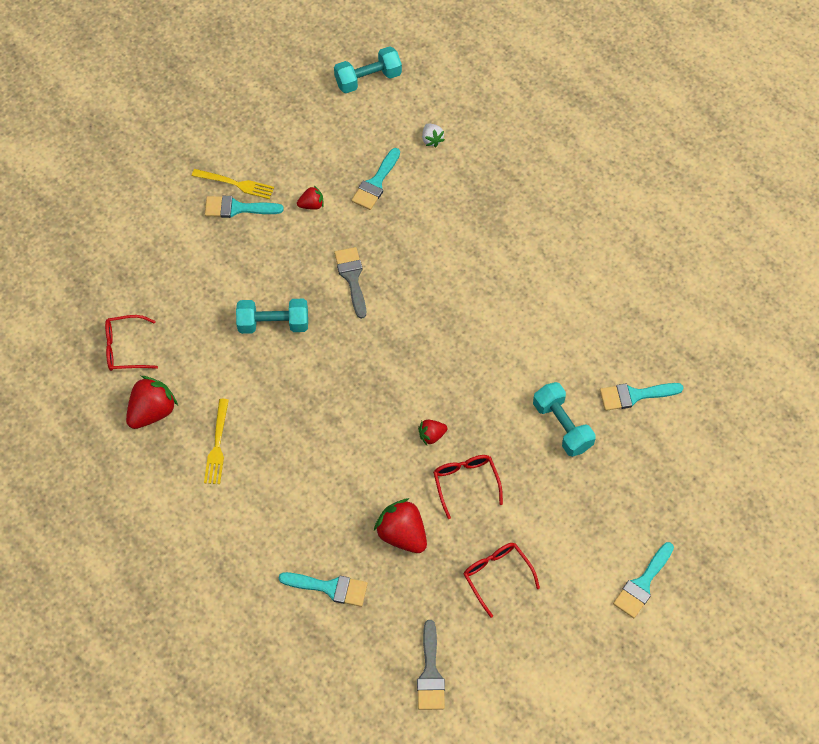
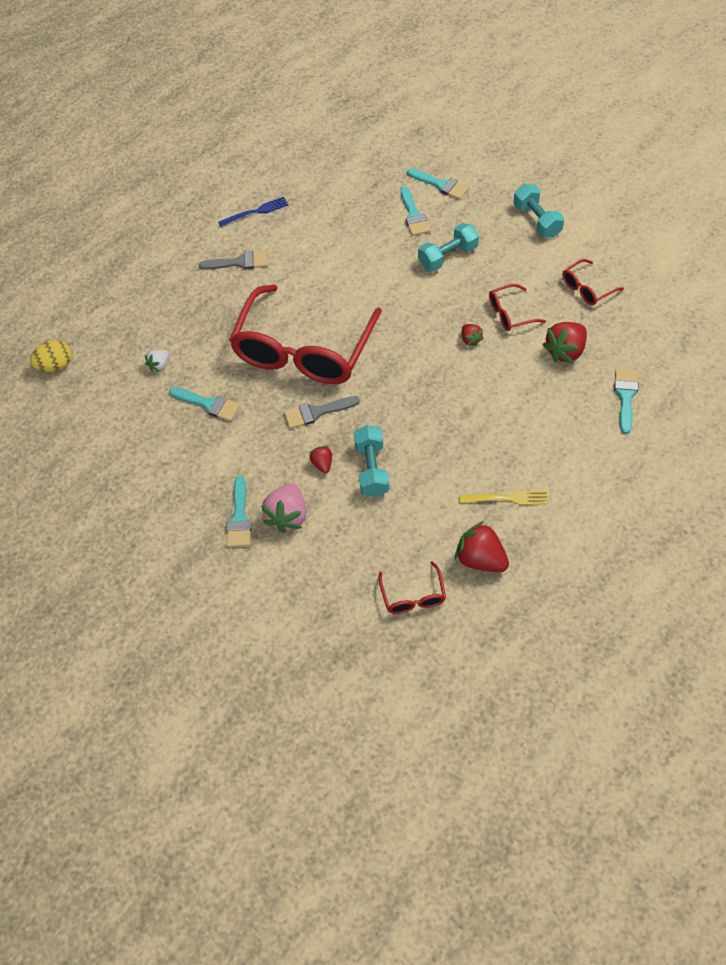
camera: 90 degrees left, 5 degrees down
yellow fork [192,169,274,199] -> none
red strawberry [297,186,323,210] -> red strawberry moved to [309,446,332,473]
turquoise dumbbell [334,46,402,93] -> turquoise dumbbell moved to [513,184,564,238]
grey brush [417,620,445,710] -> grey brush moved to [199,250,268,270]
white strawberry [422,123,445,147] -> white strawberry turned 150 degrees clockwise [145,350,169,372]
turquoise brush [613,542,674,618] -> turquoise brush moved to [407,168,469,200]
none -> yellow egg [30,340,72,372]
none -> blue fork [218,197,288,227]
none -> red glasses [229,284,382,384]
none -> pink strawberry [261,483,306,533]

